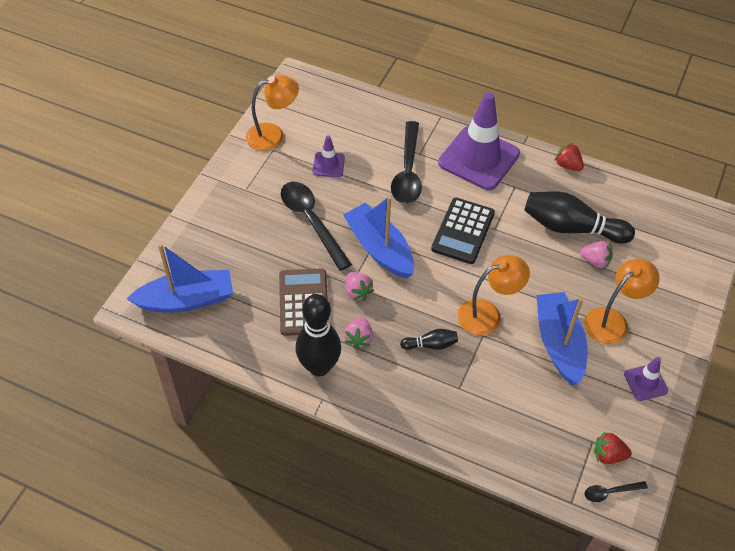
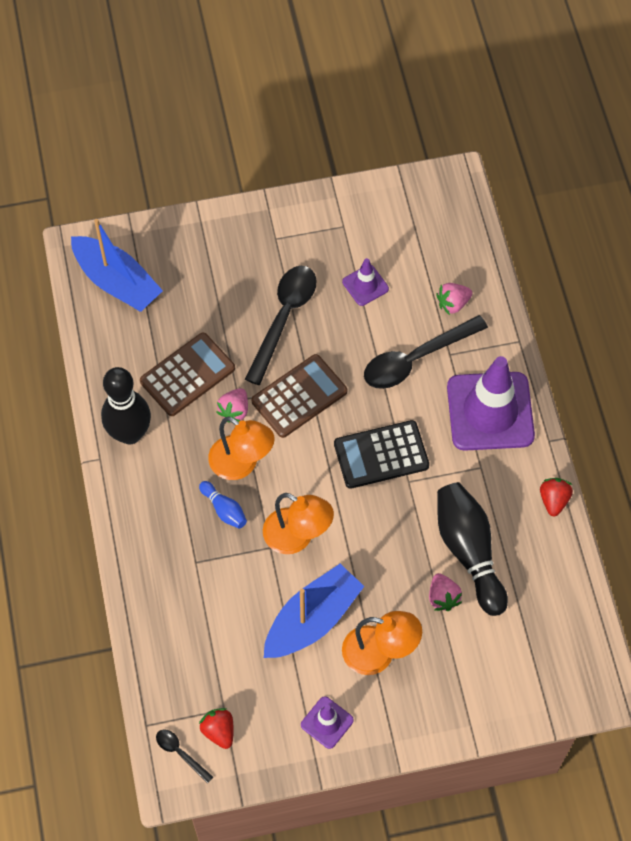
camera: 55 degrees right, 10 degrees up
orange lamp [246,75,299,151] -> orange lamp moved to [208,416,275,480]
blue boat [343,196,414,278] -> brown calculator [251,354,347,438]
pink strawberry [344,317,373,349] -> pink strawberry moved to [436,283,472,315]
black bowling pin [400,329,458,350] -> blue bowling pin [199,481,247,529]

